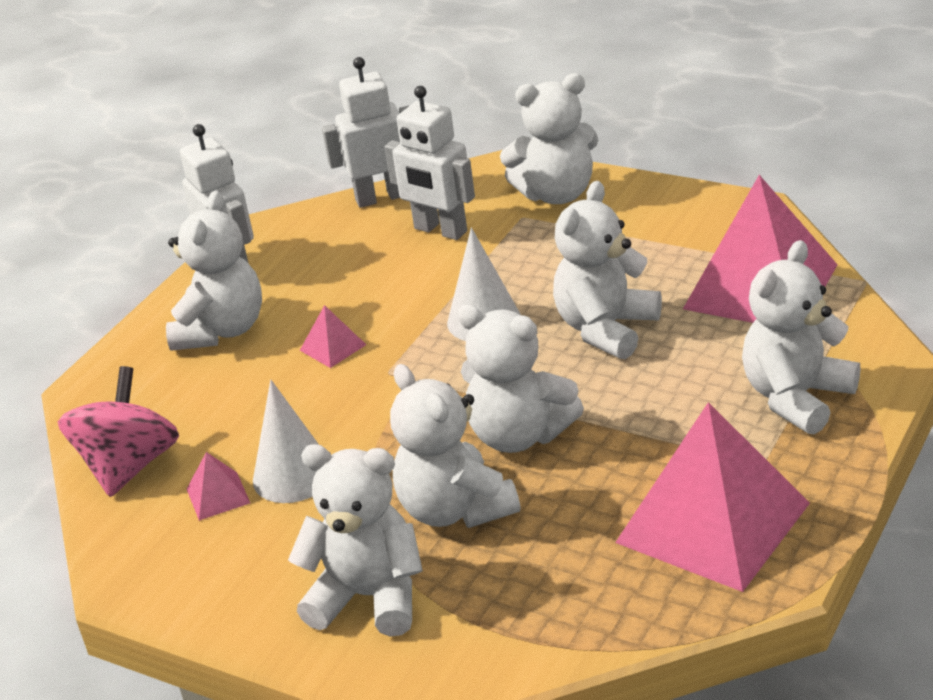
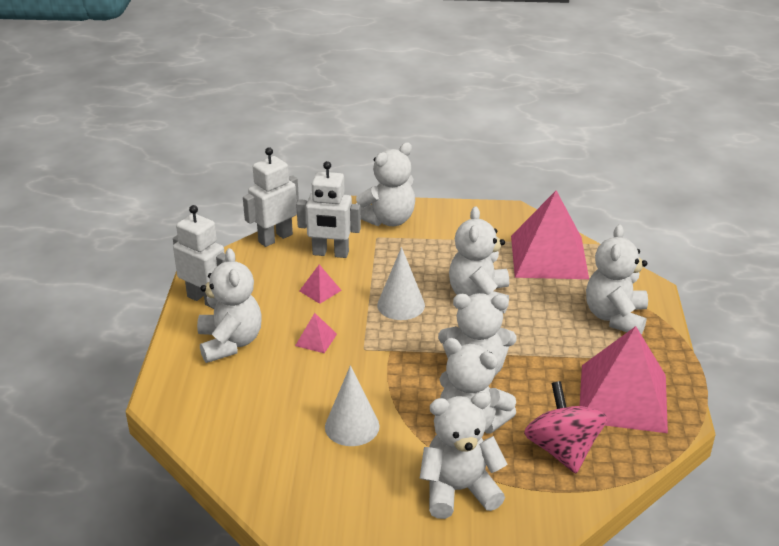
camera: 30 degrees left, 0 degrees up
pink spinning top [58,366,179,497] -> pink spinning top moved to [524,381,607,473]
pink pyramid [187,452,250,521] -> pink pyramid moved to [300,264,342,304]

